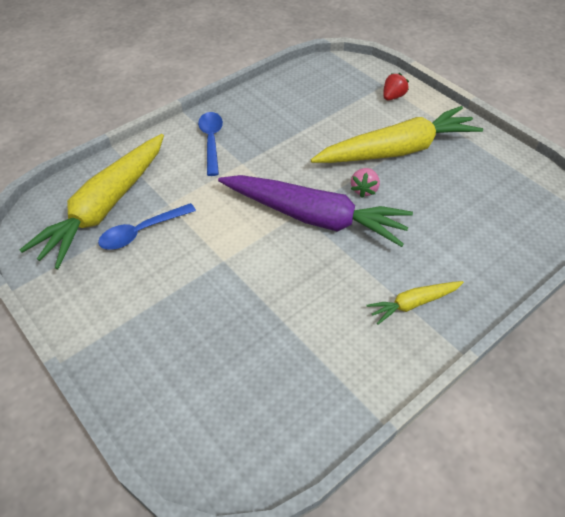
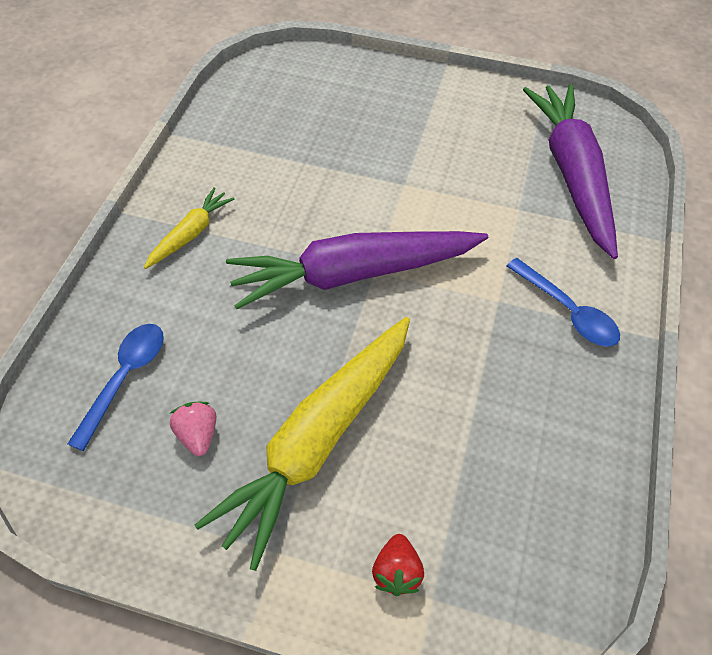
camera: 145 degrees right, 5 degrees up
yellow carrot [20,134,164,269] -> purple carrot [523,84,618,259]
blue spoon [98,203,196,250] -> blue spoon moved to [68,324,164,451]
pink strawberry [351,168,380,198] -> pink strawberry moved to [169,402,216,456]

